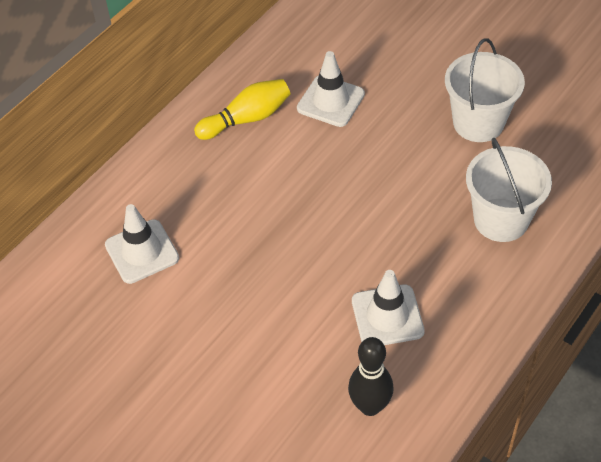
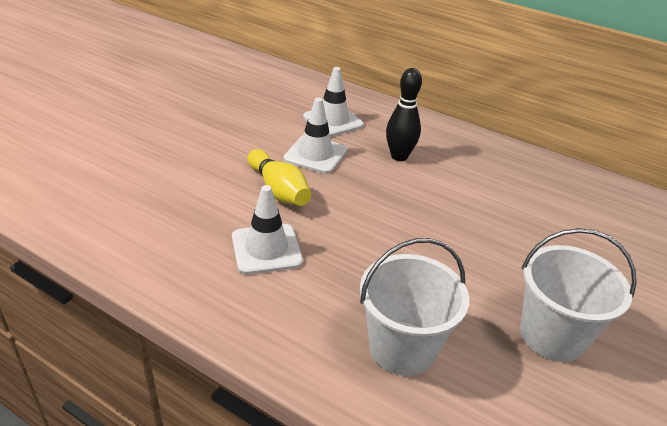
camera: 80 degrees right, 15 degrees down
yellow bowling pin [194,79,290,140] -> yellow bowling pin moved to [248,149,311,206]
white traffic cone [297,51,365,127] -> white traffic cone moved to [283,98,347,174]
black bowling pin [348,337,394,416] -> black bowling pin moved to [386,68,422,161]

